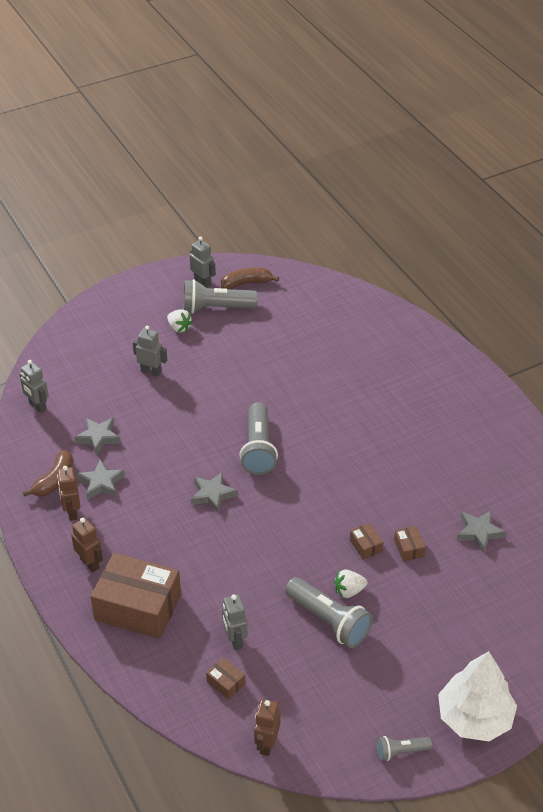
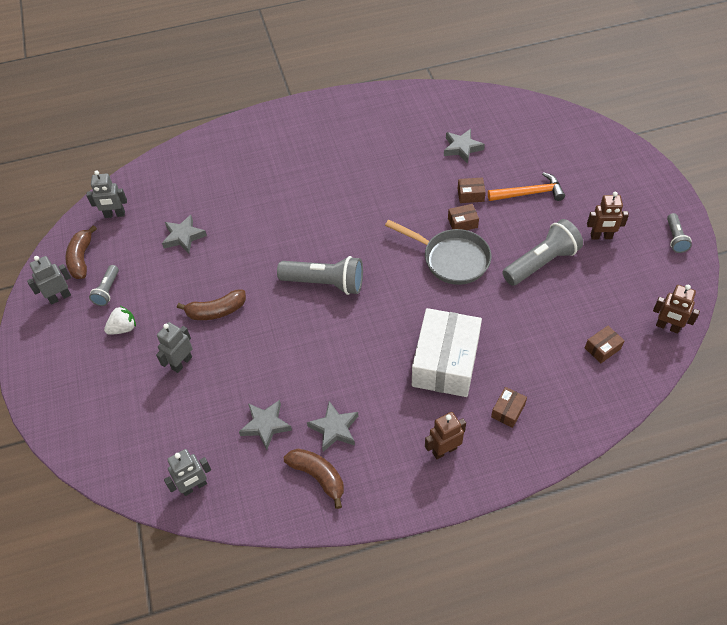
camera: 75 degrees left, 10 degrees up
brown robot [57,466,81,521] -> brown robot moved to [587,192,629,240]
brown box [91,553,181,639] -> brown box [491,387,527,428], size x0.41
grey flashlight [183,279,258,314] -> grey flashlight [89,265,119,306], size x0.53
grey star [191,472,238,513] -> grey star moved to [162,215,207,253]
grey robot [222,594,248,650] -> grey robot moved to [86,170,127,218]
white strawberry [334,569,367,598] -> none
white tree [438,651,517,741] -> none
none -> brown banana [177,289,246,320]
none -> grey pan [385,220,491,285]
none -> white box [412,308,482,397]
none -> orange hammer [488,172,565,201]

